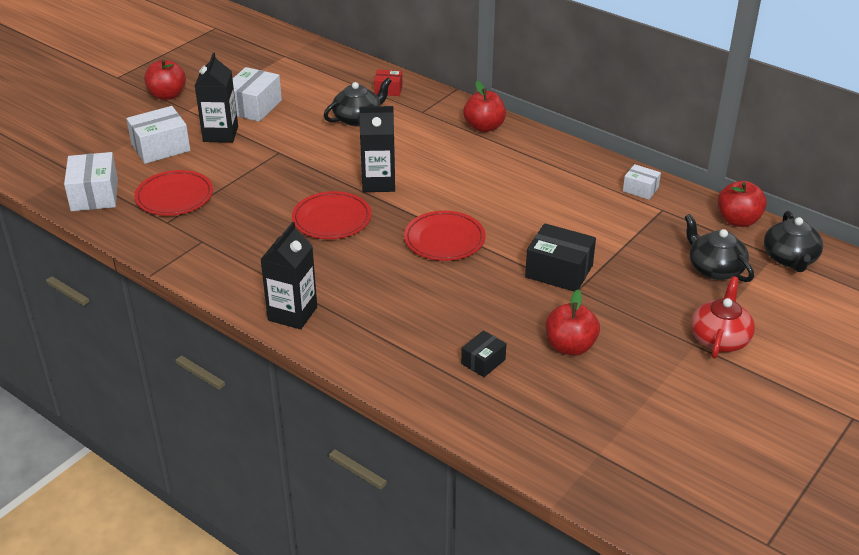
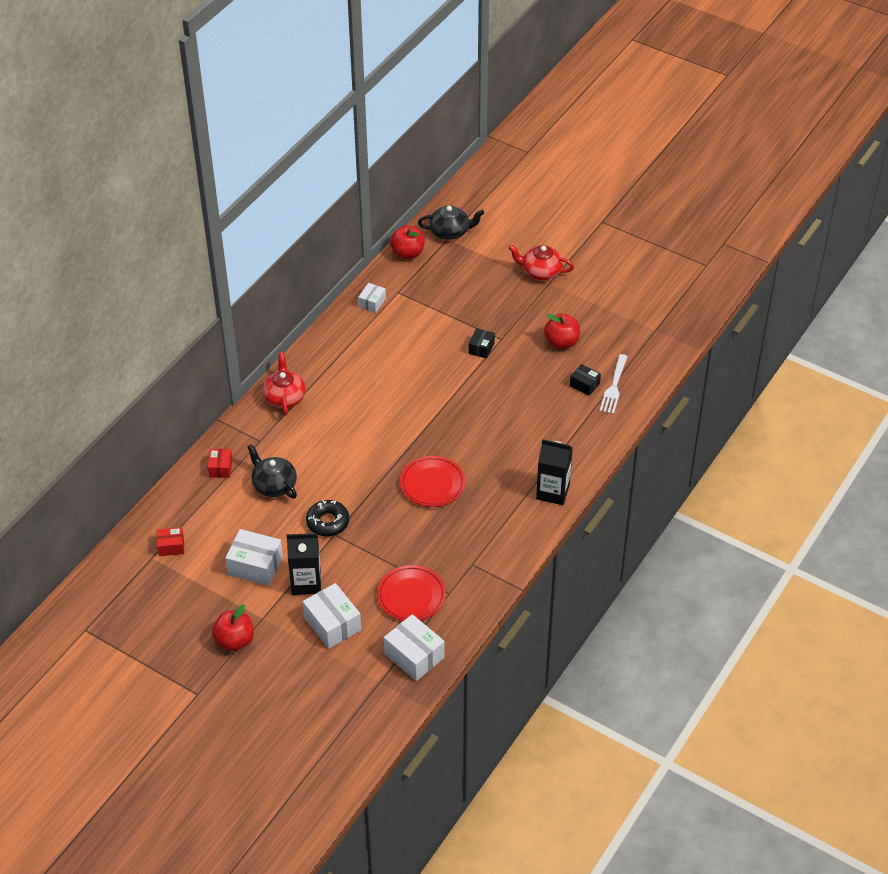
camera: 95 degrees left, 10 degrees up
white box [64,152,118,211] -> white box turned 60 degrees clockwise [384,614,445,681]
black carton [359,106,395,192] -> none
red plate [404,211,486,261] -> none
red apple [463,81,506,132] -> red teapot [262,352,306,415]
black box [525,223,596,291] -> black box [469,328,495,359], size x0.57
black teapot [684,214,754,282] -> none
none -> red box [157,527,184,556]
none -> black donut [306,500,349,536]
none -> white fork [599,354,628,414]

